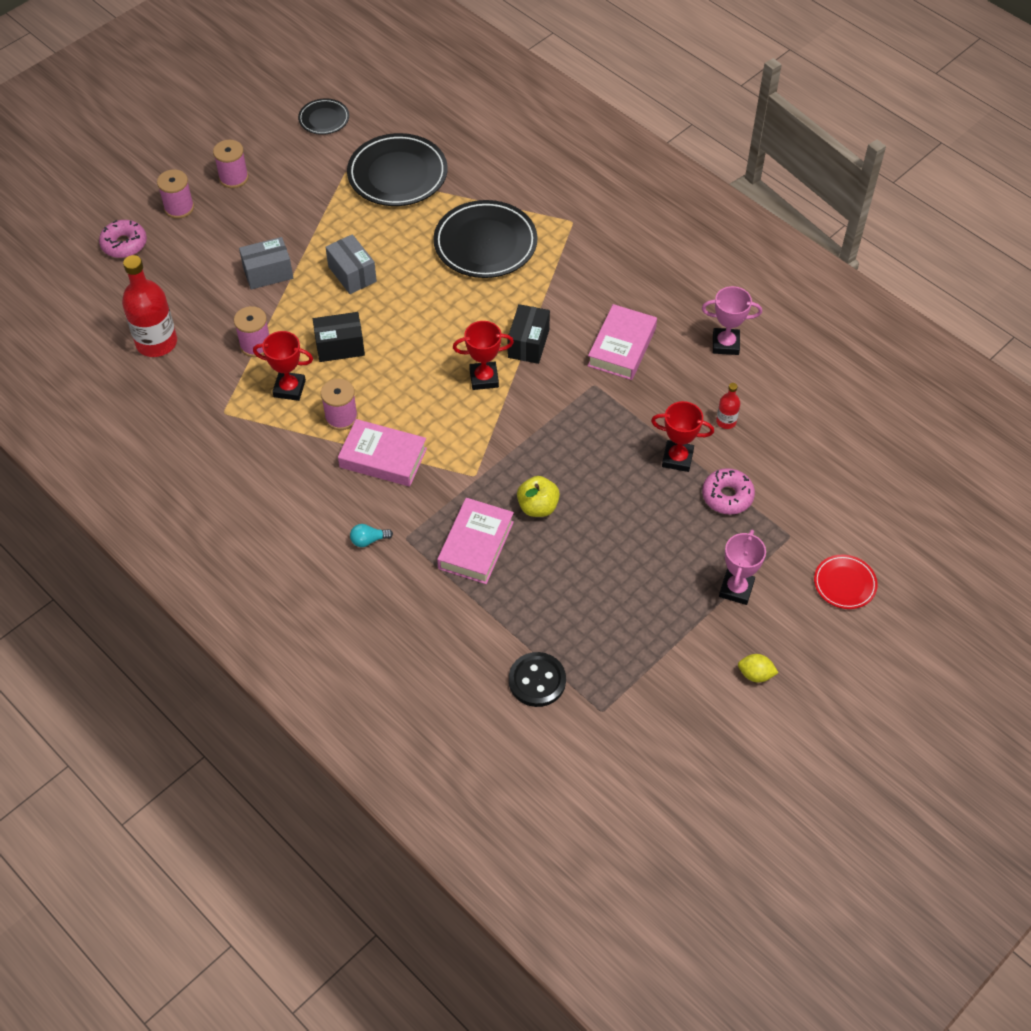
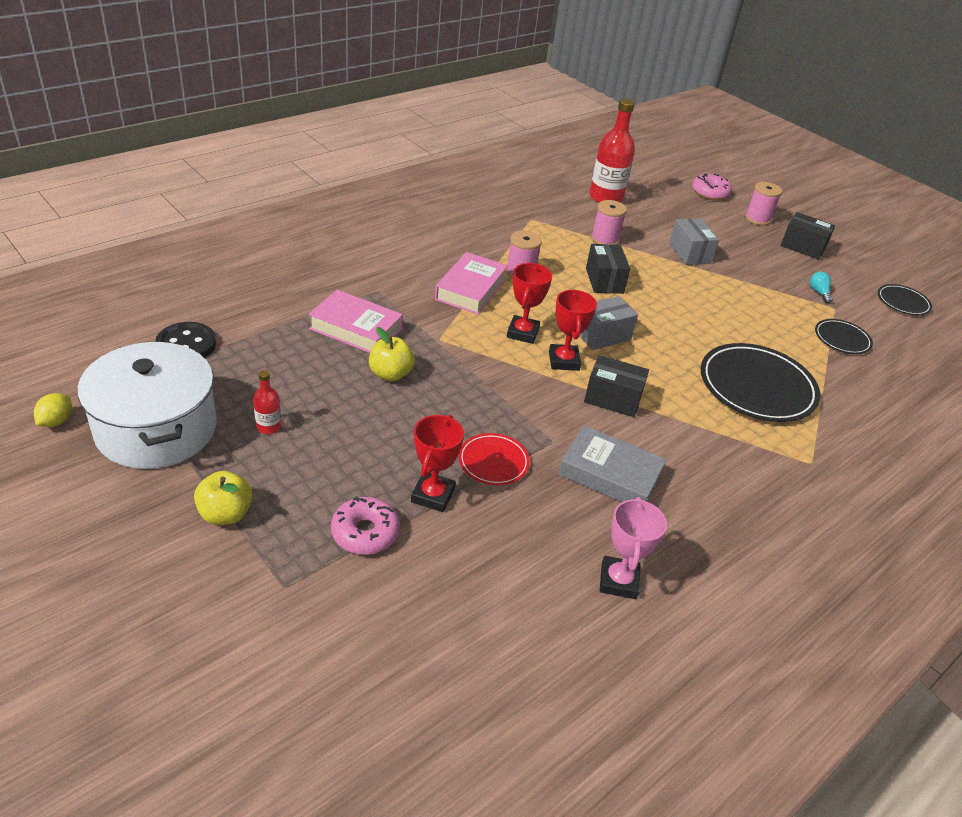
camera: 90 degrees right, 15 degrees down
pink spool [213,140,249,188] -> black box [781,212,835,260]
red trophy [253,331,313,401] -> red trophy moved to [507,263,552,344]
grey box [325,234,377,294] -> grey box moved to [579,296,638,350]
black plate [347,133,448,206] -> black plate [815,319,873,354], size x0.52
turquoise light bulb [350,524,393,547] -> turquoise light bulb moved to [810,272,833,303]
pink book [587,304,657,380] -> grey book [558,425,667,502]
red bottle [716,383,740,429] -> red bottle moved to [253,370,282,434]
pink trophy [719,530,766,605] -> yellow apple [194,471,253,525]
yellow lemon [738,654,779,682] -> yellow lemon moved to [34,393,72,427]
red plate [814,554,878,609] -> red plate moved to [458,433,530,485]
none -> white pot [77,342,217,469]

